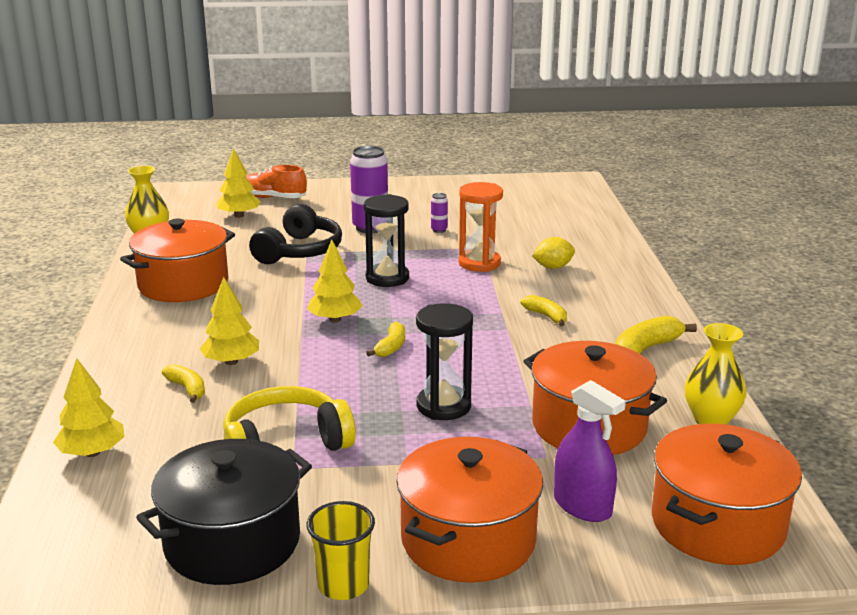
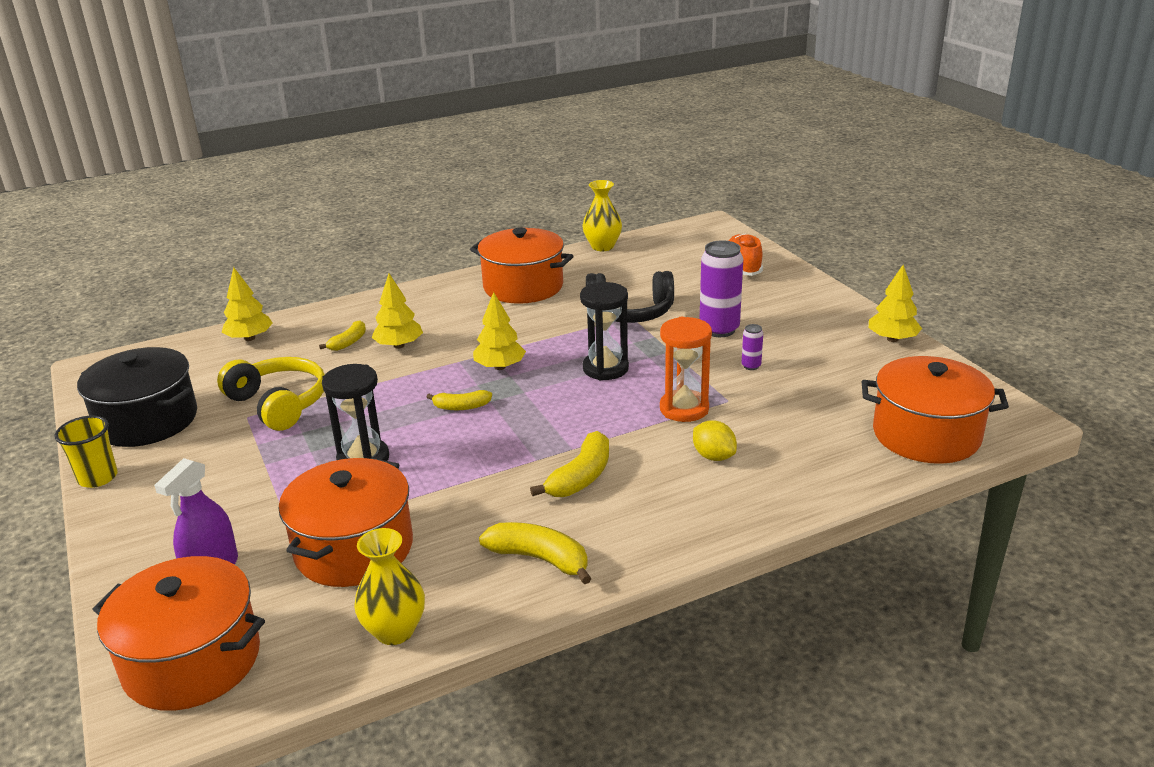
camera: 70 degrees right, 5 degrees up
yellow tree [216,148,261,218] -> yellow tree moved to [869,265,922,342]
orange pot [396,437,543,583] -> orange pot moved to [862,356,1009,464]
yellow banana [521,295,567,326] -> yellow banana [530,431,609,497], size x1.58

